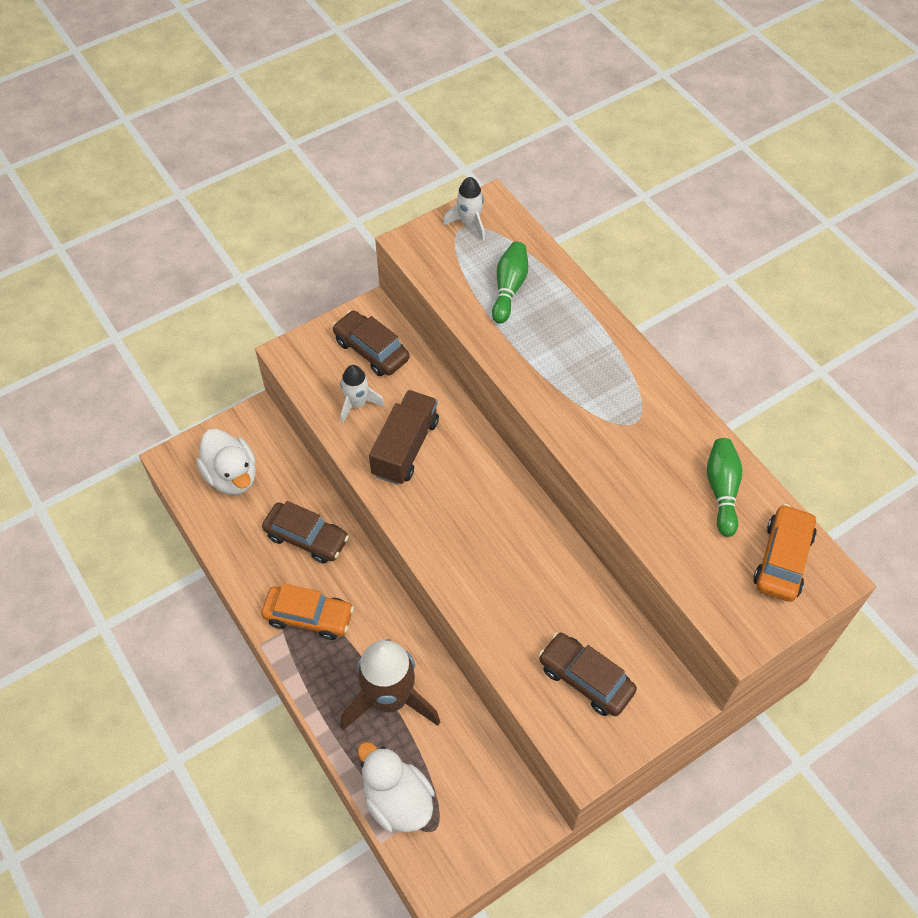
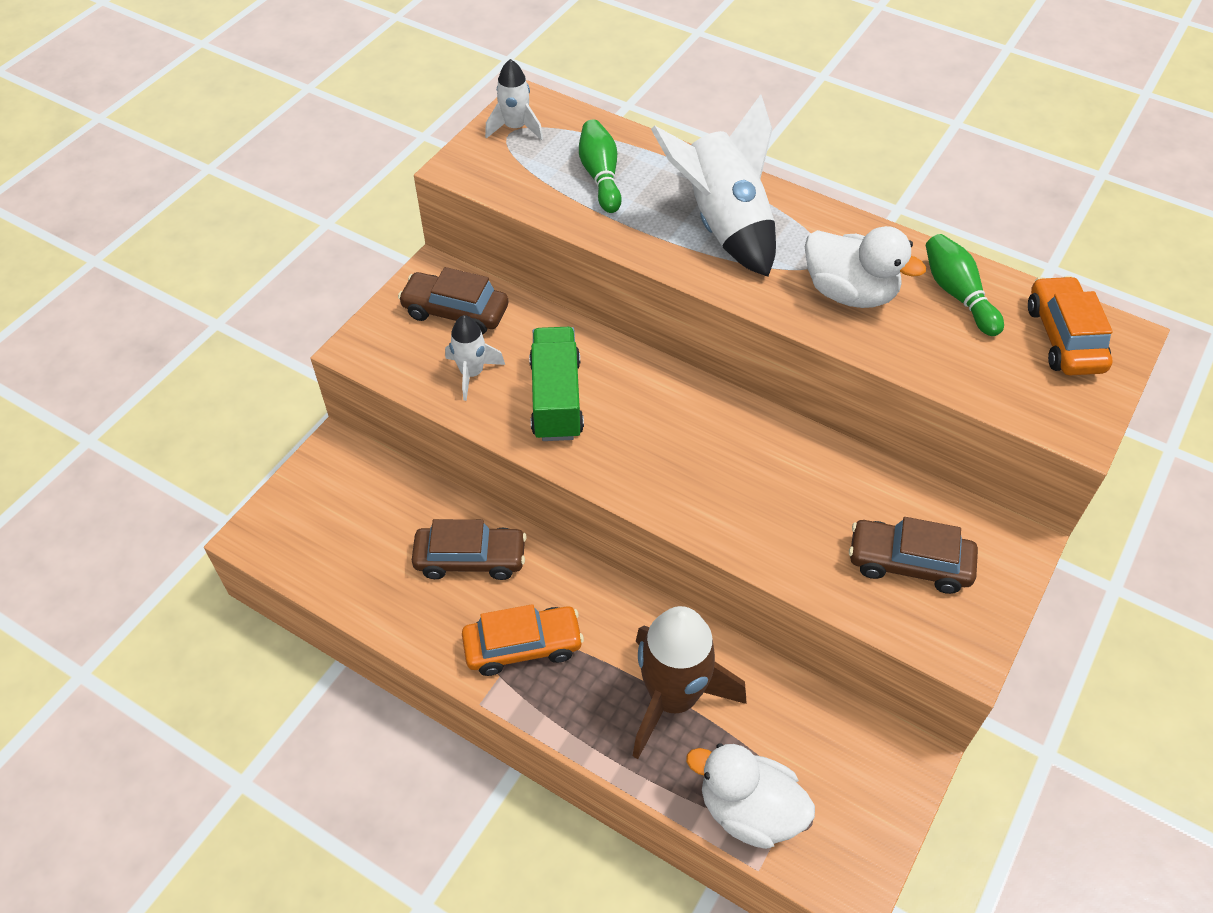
camera: 25 degrees left, 5 degrees down
white duck [196,429,256,495] -> white duck moved to [805,226,926,308]
brown truck [369,390,439,485] -> green truck [529,327,584,441]
none -> white rocket [651,94,776,277]

